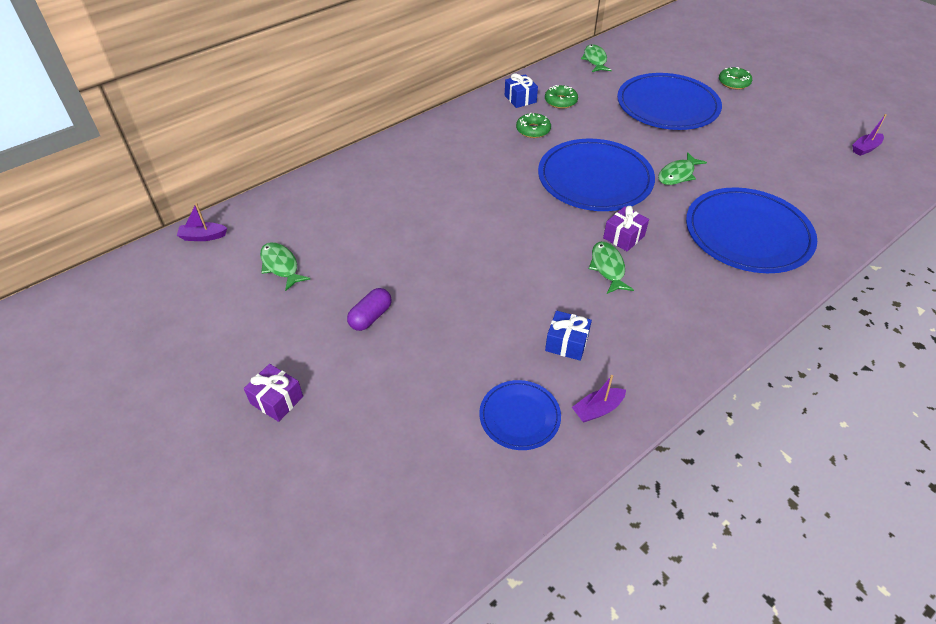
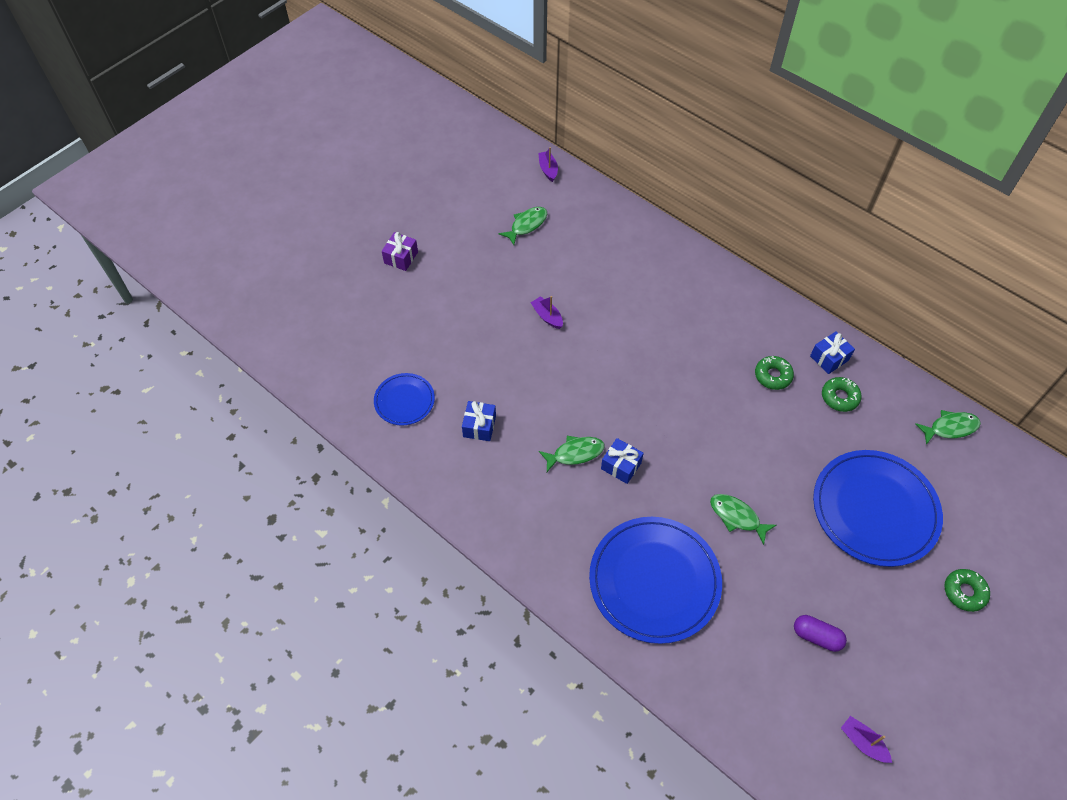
camera: 80 degrees right, 10 degrees up
purple capsule [347,288,392,331] -> purple capsule moved to [794,615,847,652]
blue plate [538,139,655,211] -> none
purple boat [572,375,626,423] -> purple boat moved to [531,296,563,329]
purple gift [603,206,649,251] -> blue gift [601,438,644,484]

